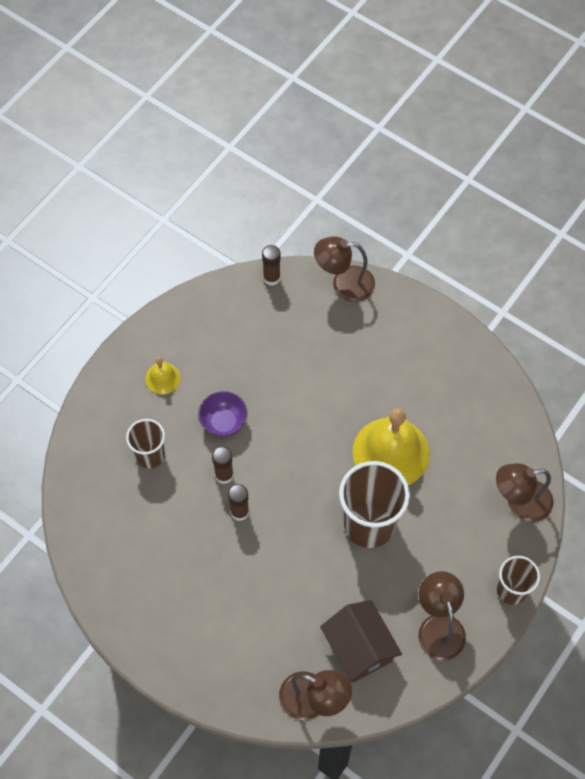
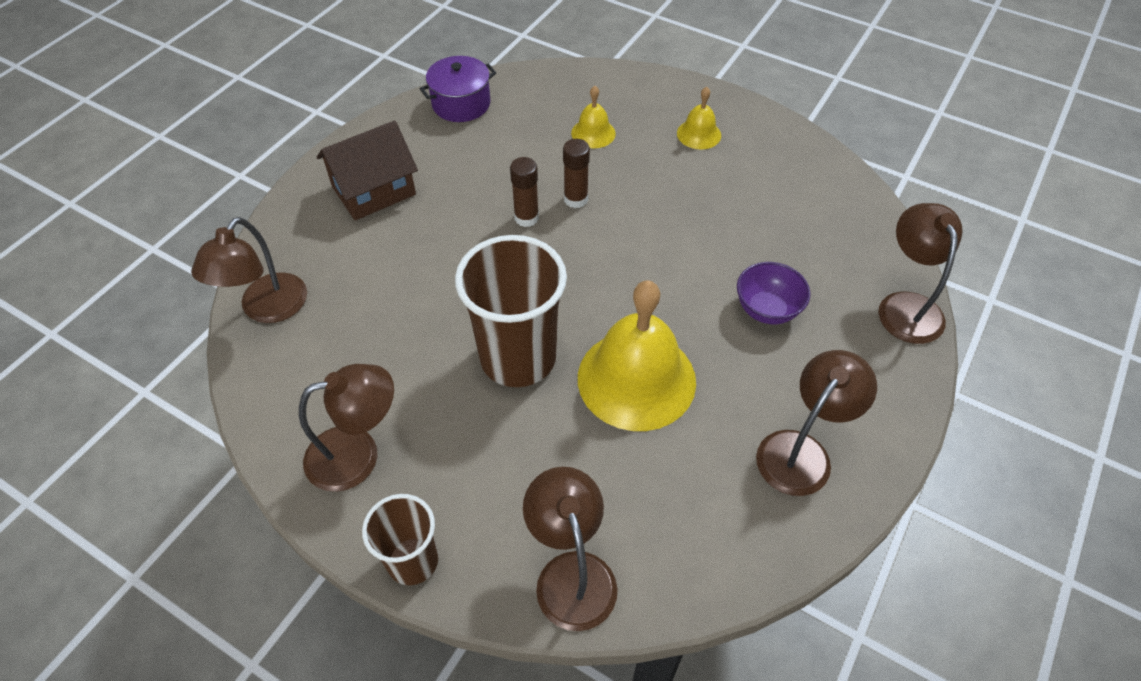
camera: 85 degrees right, 10 degrees down
brown cup [126,419,165,468] -> yellow bell [571,86,616,148]
purple bowl [198,391,247,437] -> purple bowl moved to [737,262,810,324]
brown glue stick [262,245,281,286] -> none
brown house [320,600,402,682] -> brown house moved to [317,121,418,220]
none -> purple pot [420,56,496,122]
none -> brown lamp [756,350,877,496]

